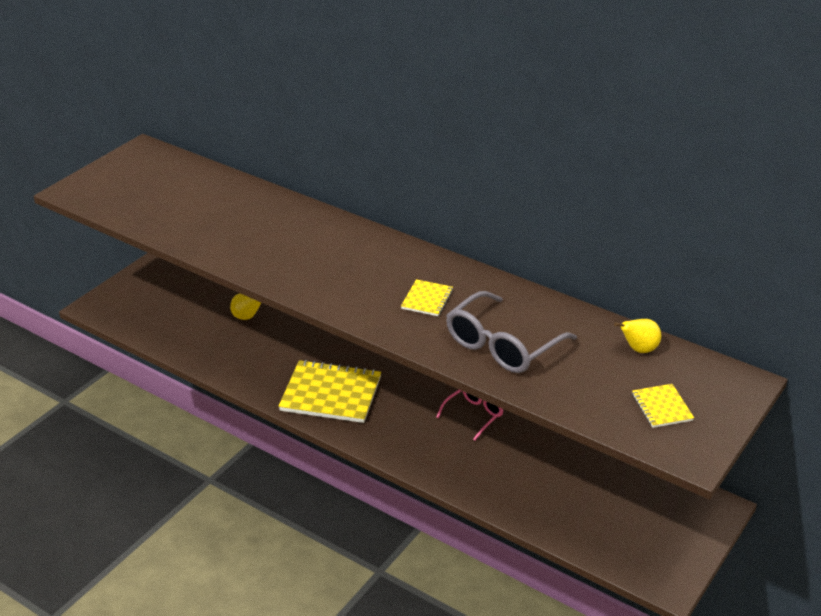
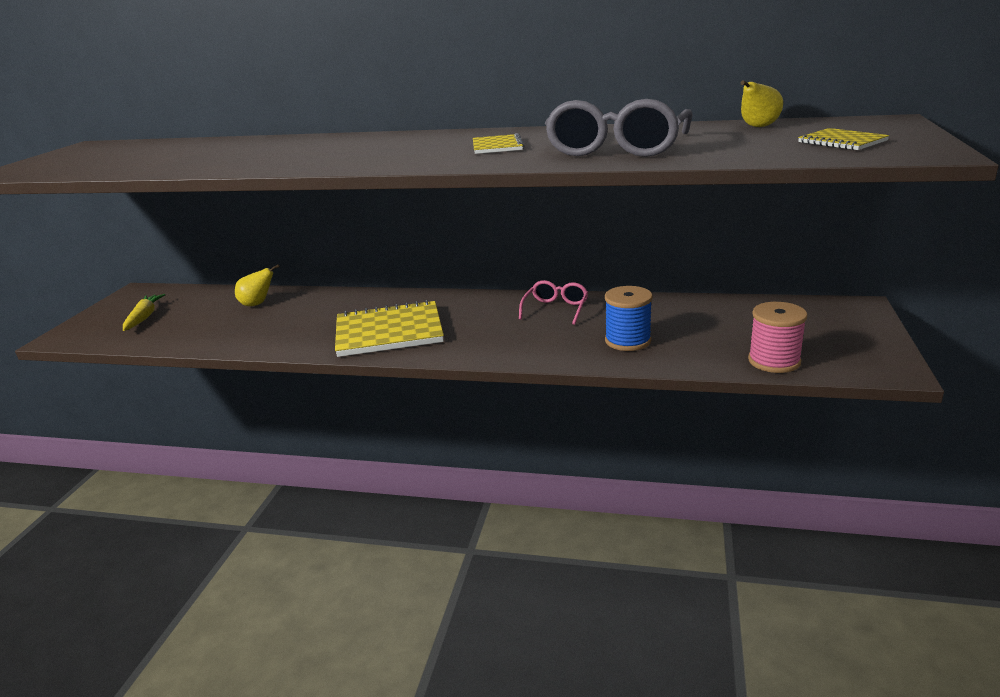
camera: 20 degrees left, 10 degrees down
none -> yellow carrot [123,294,165,331]
none -> blue spool [605,286,653,351]
none -> pink spool [748,302,808,373]

